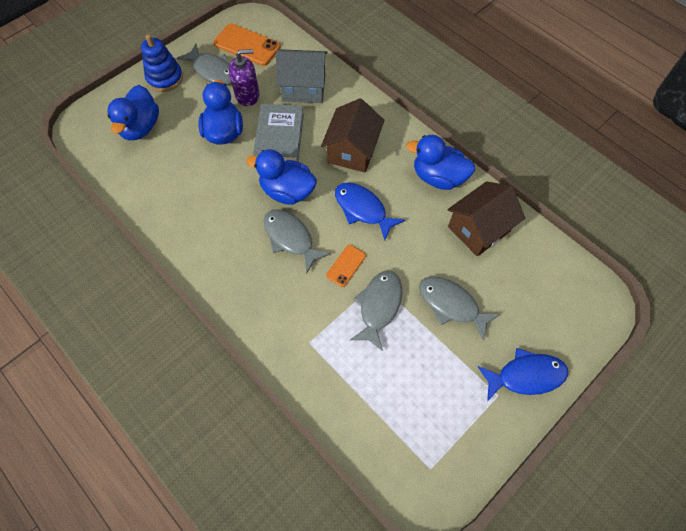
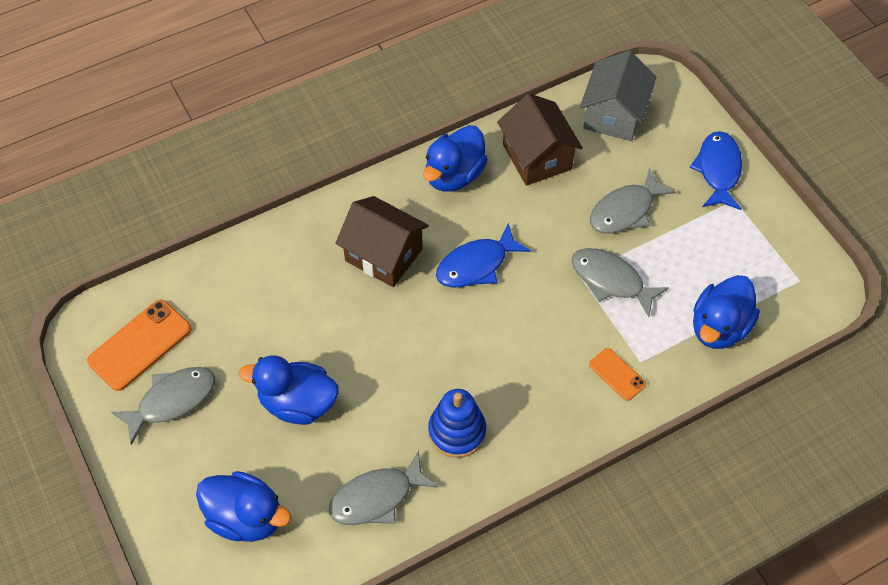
camera: 75 degrees left, 5 degrees down
blue stacking toy [141,34,183,92] -> blue stacking toy moved to [428,389,486,458]
purple soap dispenser [229,49,260,106] -> none
blue duck [246,149,317,205] -> blue duck moved to [693,275,760,349]
grey book [253,104,304,162] -> none
grey fish [264,209,331,273] -> grey fish moved to [329,450,438,525]
grey house [276,49,328,103] -> grey house moved to [580,50,657,141]
orange phone [326,245,366,287] -> orange phone moved to [589,348,646,401]

